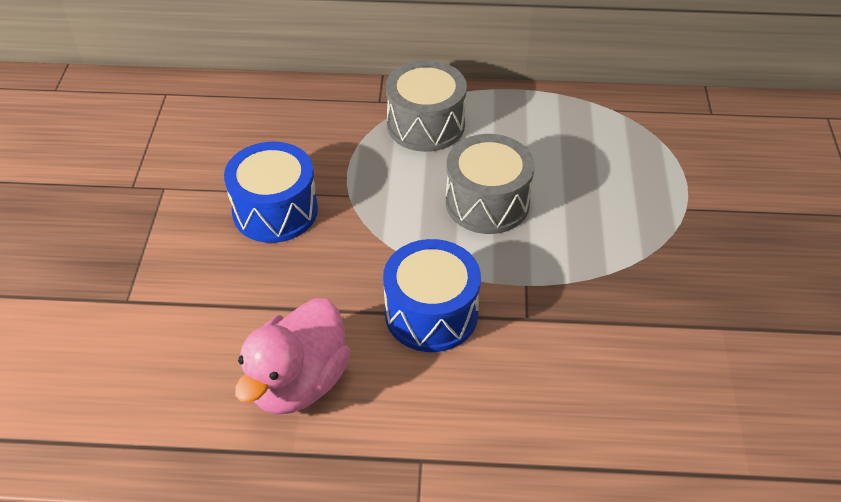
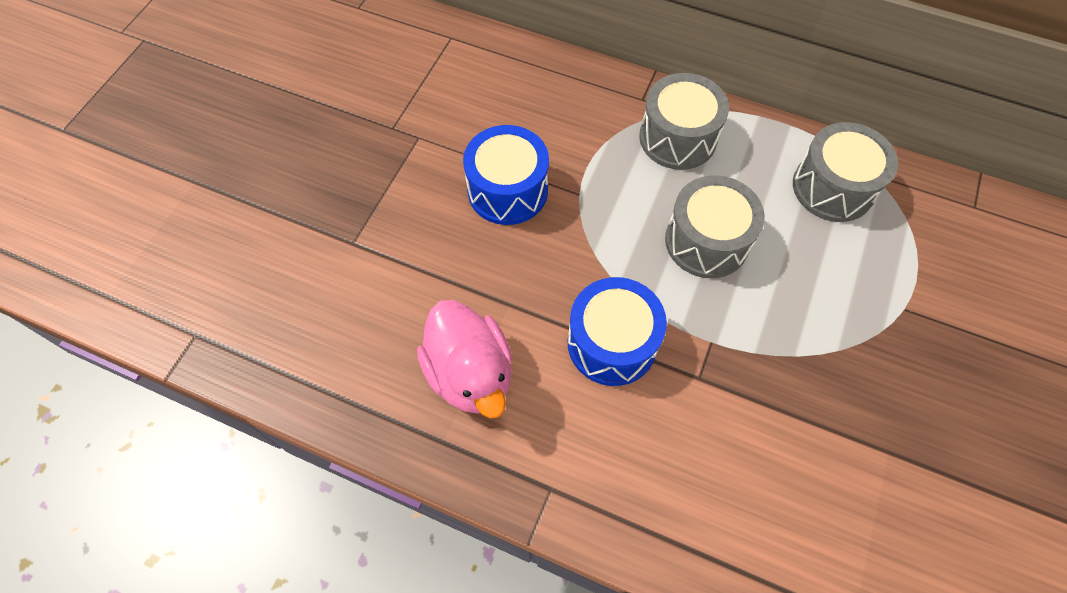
camera: 20 degrees right, 15 degrees up
pink duck [235,298,350,415] -> pink duck turned 75 degrees counterclockwise [417,300,512,418]
none -> grey drum [793,122,898,222]

